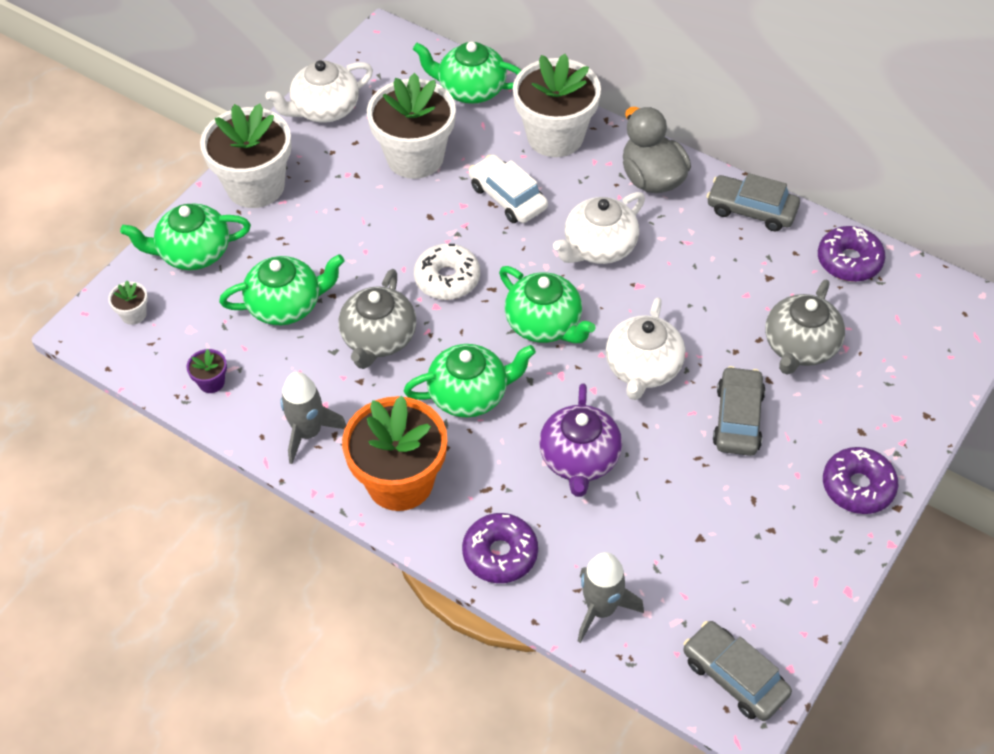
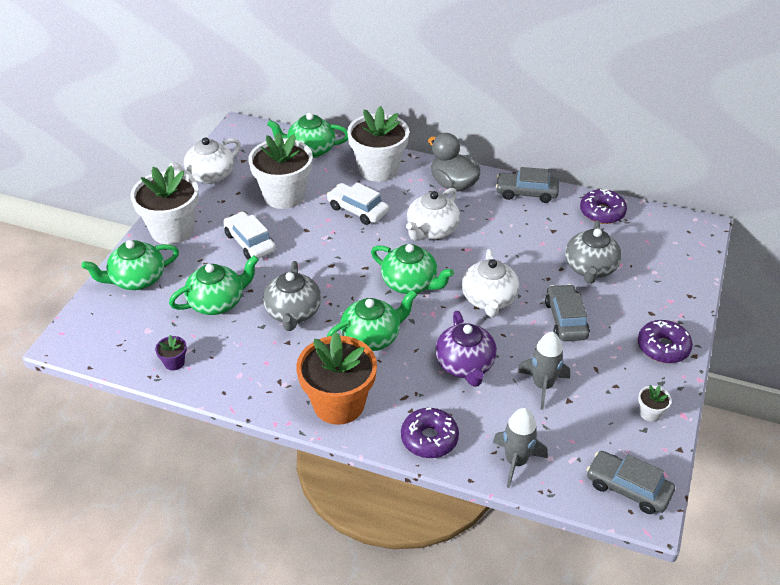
camera: 15 degrees left, 10 degrees down
white flower pot [108,281,148,325] -> white flower pot moved to [638,385,672,422]
grey rocket [280,372,346,464] -> grey rocket moved to [517,332,570,410]
white donut [414,244,480,300] -> none
none -> white car [223,212,276,260]

